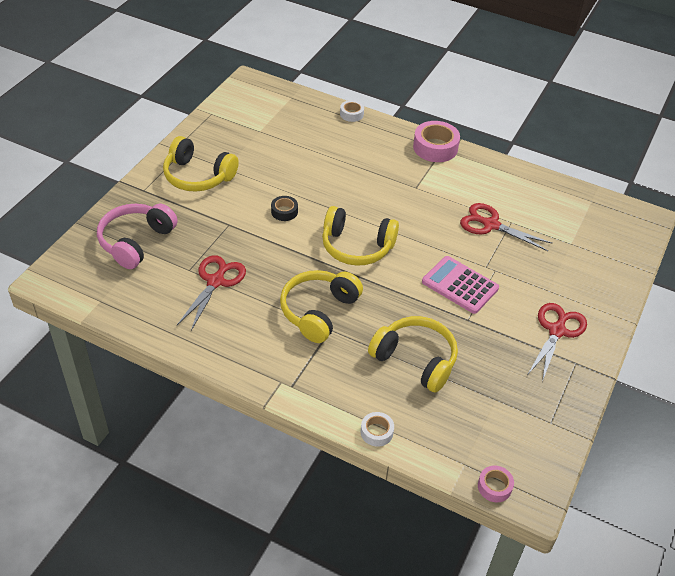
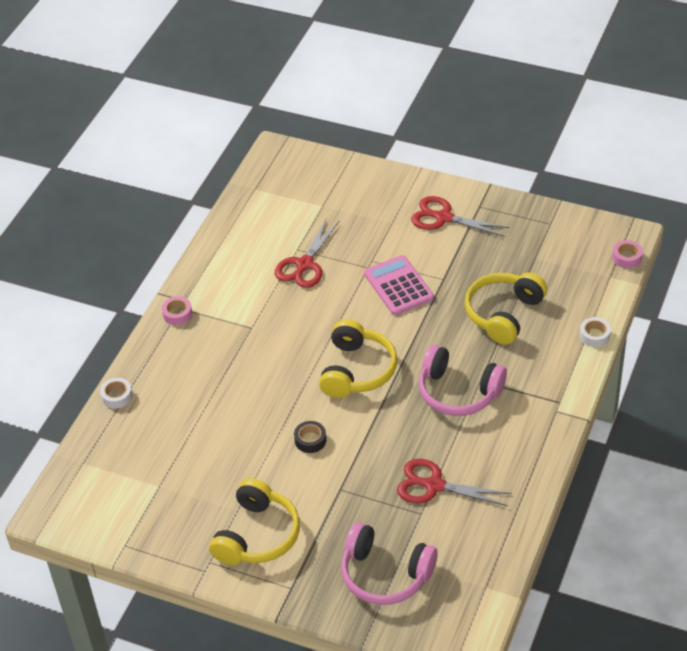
camera: 90 degrees left, 0 degrees up
yellow headphones [280,270,363,343] -> pink headphones [419,345,507,416]
pink tape [413,121,460,162] -> pink tape [162,296,192,325], size x0.55
pink calculator [422,256,499,314] -> pink calculator turned 120 degrees clockwise [364,255,434,315]

